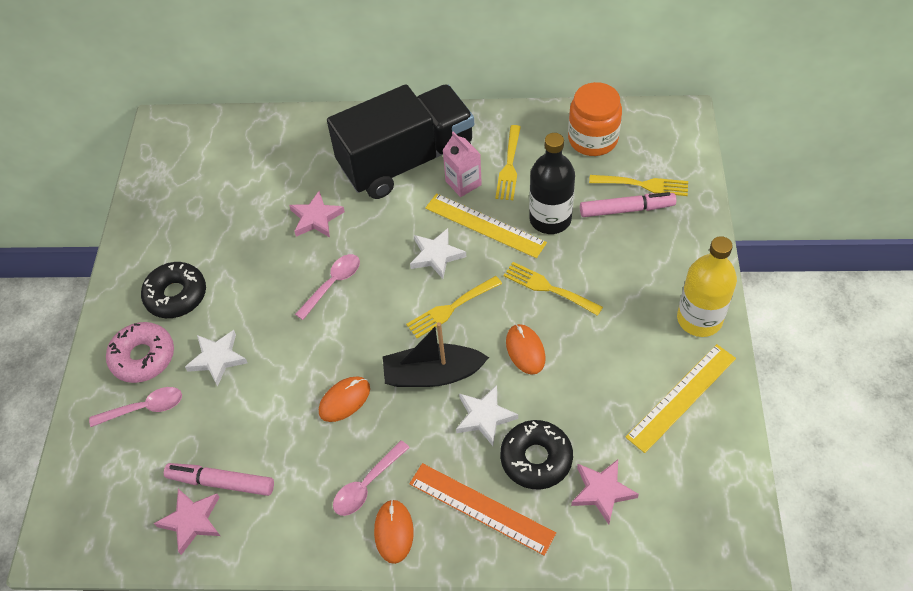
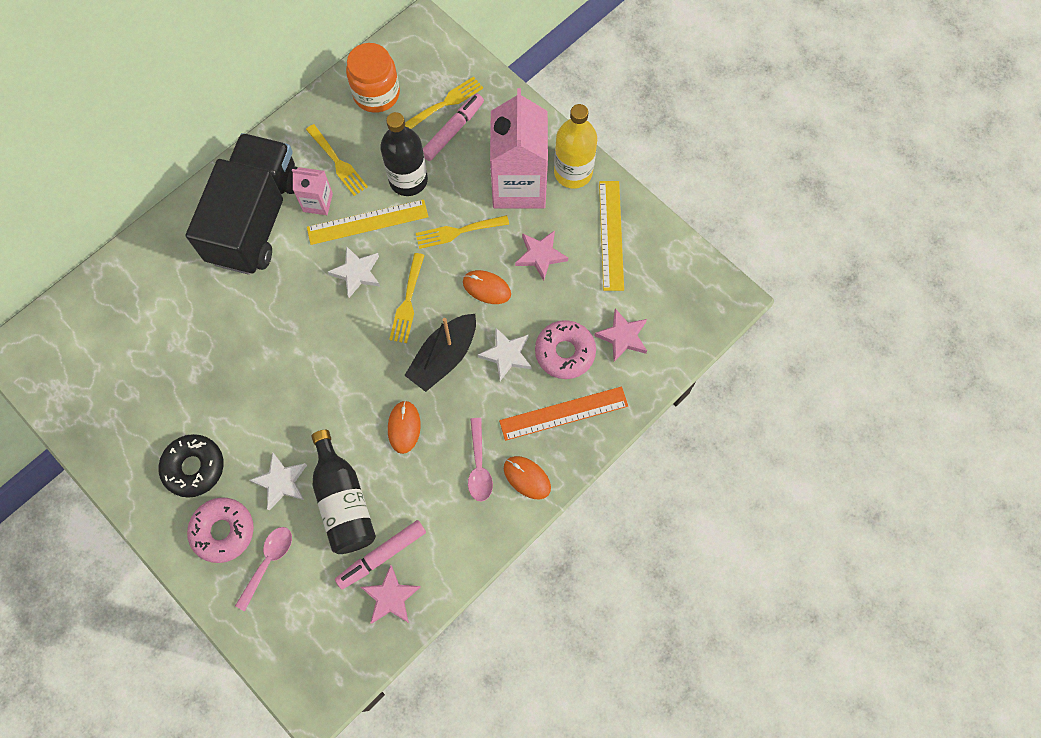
camera: 50 degrees left, 15 degrees up
pink star [289,191,345,237] -> pink star moved to [515,230,568,281]
pink spoon [295,254,360,320] -> none
black donut [500,420,573,489] -> pink donut [535,320,596,379]
none -> black bottle [312,430,376,554]
none -> pink carton [490,88,548,208]

